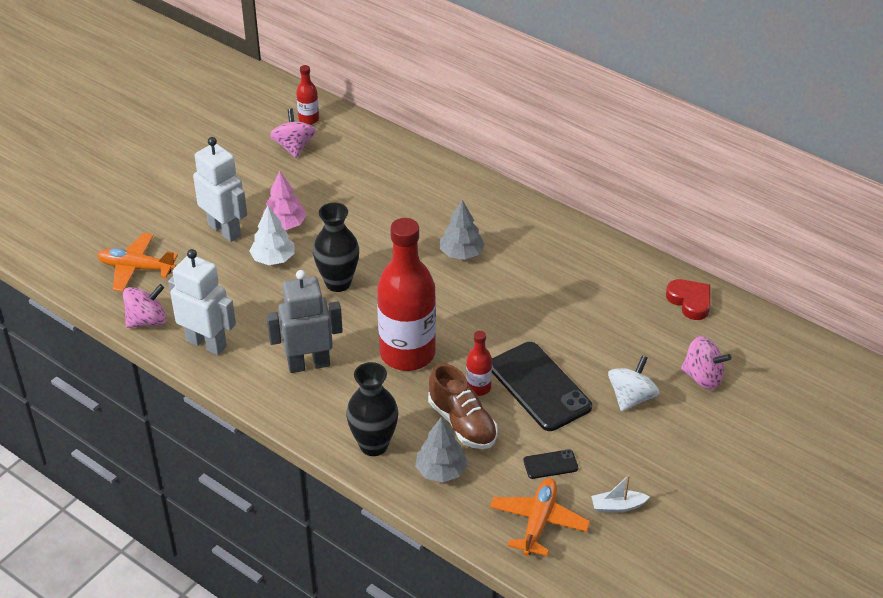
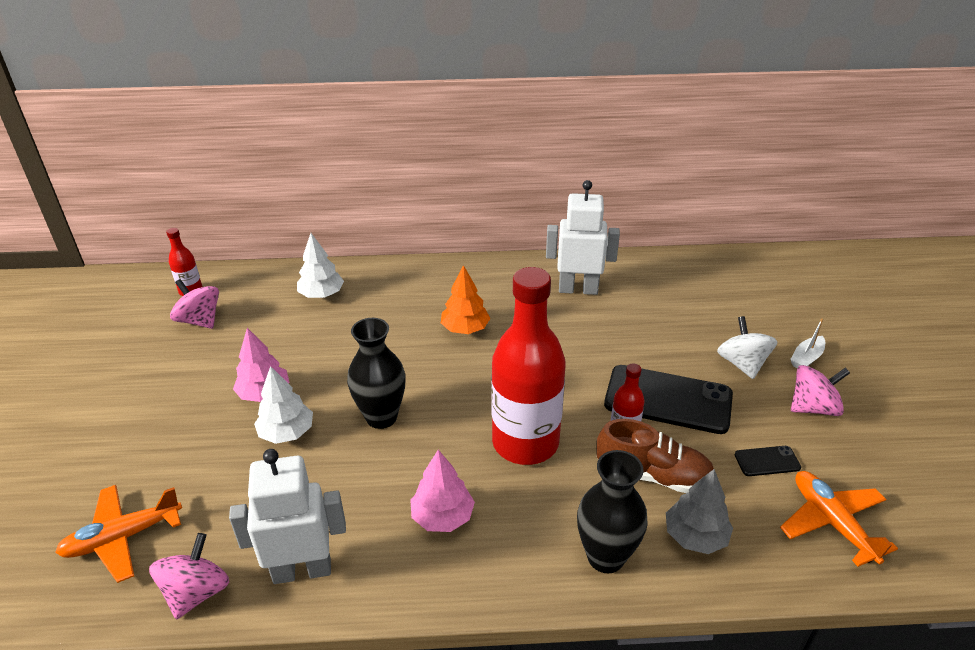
camera: 40 degrees left, 5 degrees down
white robot [193,137,247,242] -> white robot moved to [546,180,620,295]
grey robot [266,270,343,373] -> pink tree [410,450,475,532]
grey tree [440,200,485,260] -> orange tree [441,265,491,334]
black phone [523,449,578,479] -> black phone turned 45 degrees clockwise [735,446,801,476]
white boat [591,475,650,513] -> white boat moved to [790,318,825,368]
red heart [666,279,711,320] -> none
pink spinning top [681,336,731,390] -> pink spinning top moved to [791,365,850,416]
none -> white tree [297,233,344,298]

